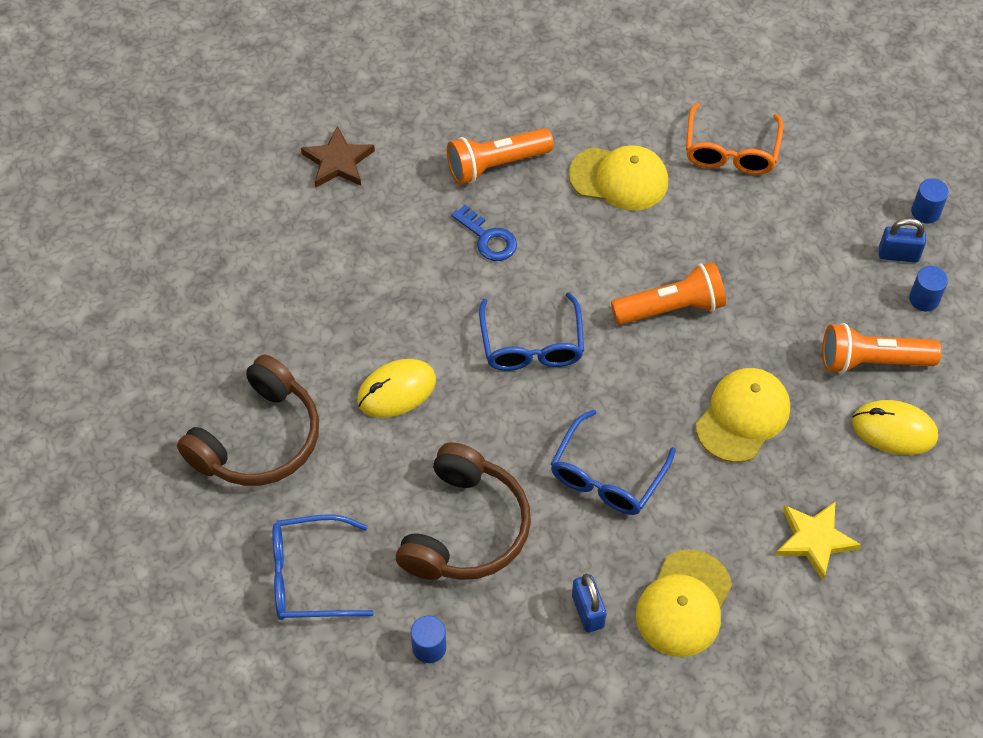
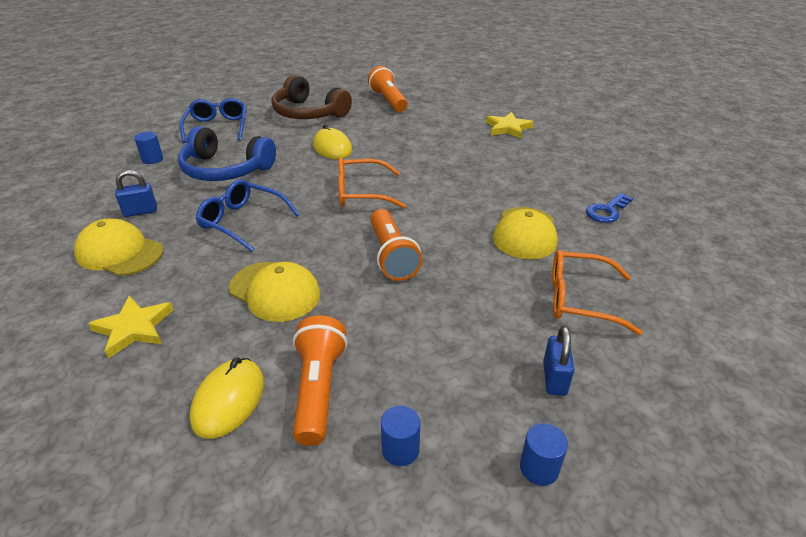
camera: 90 degrees right, 20 degrees down
brown star [301,126,375,188] -> yellow star [486,112,534,139]
brown headphones [396,442,531,580] -> blue headphones [178,126,276,181]
orange flashlight [447,128,554,185] -> orange flashlight moved to [368,66,408,112]
blue key [451,205,517,261] -> blue key moved to [586,193,633,223]
blue glasses [479,292,584,371] -> orange glasses [338,158,406,208]
blue padlock [879,218,926,263] -> blue padlock moved to [543,326,574,396]

